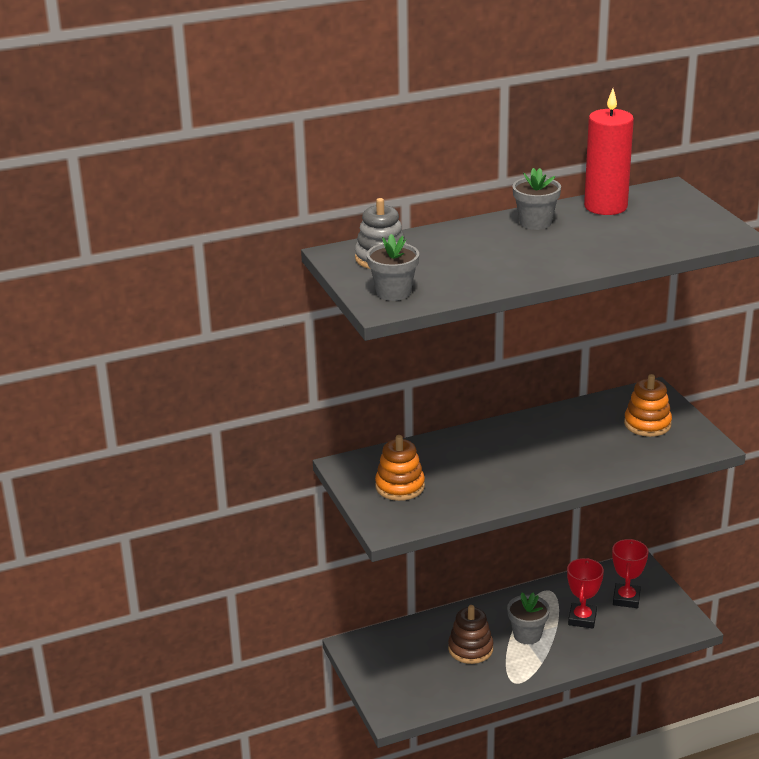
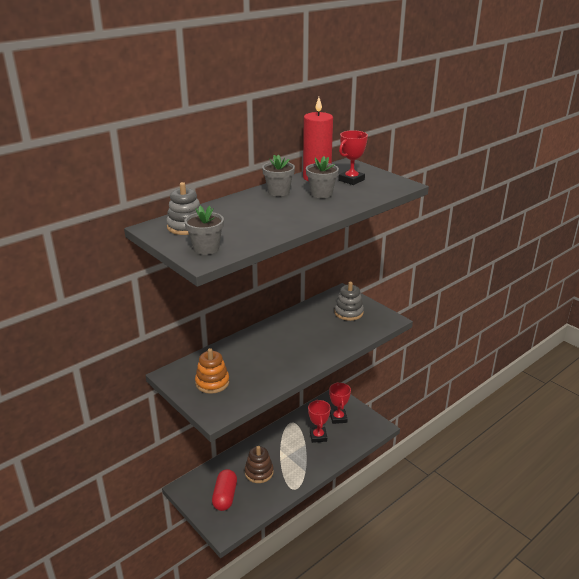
camera: 20 degrees left, 0 degrees up
grey flower pot [507,592,550,644] -> grey flower pot moved to [306,156,339,198]
orange stacking toy [624,374,672,437] -> grey stacking toy [334,282,364,321]
none -> red capsule [212,469,237,511]
none -> red trophy [339,130,368,185]

